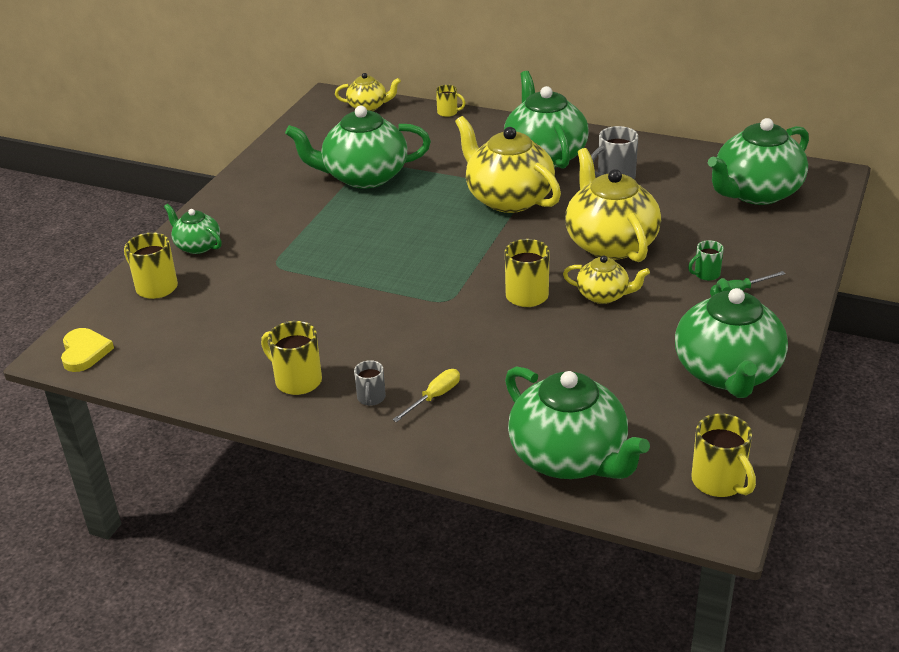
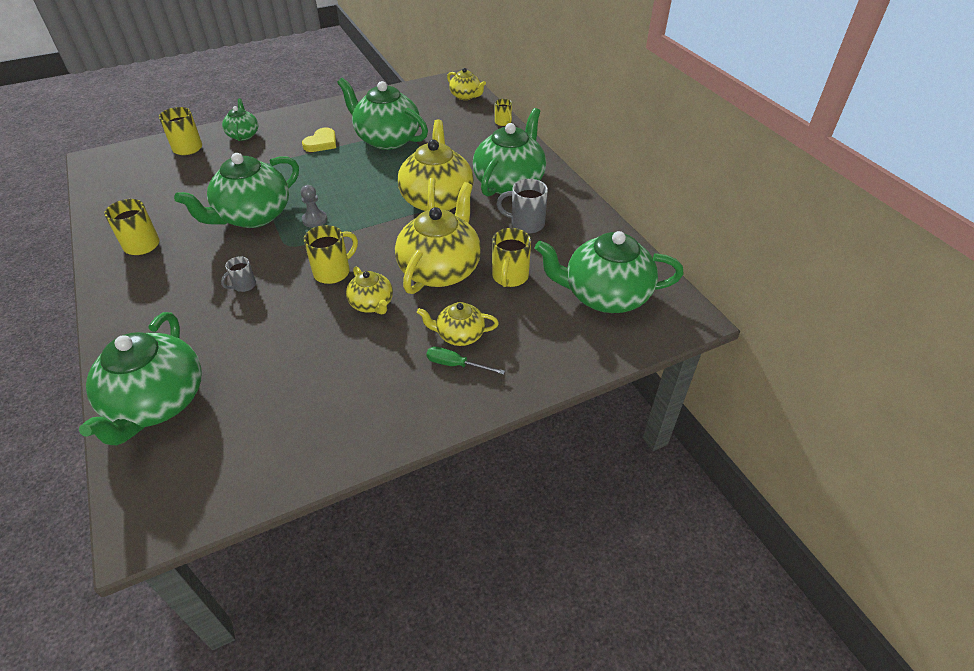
camera: 40 degrees right, 10 degrees up
yellow heart [61,328,114,372] -> yellow heart moved to [302,128,336,152]
grey mug [354,360,386,406] -> grey mug moved to [221,256,256,292]
yellow screwdriver [392,369,460,422] -> none
green teapot [675,278,788,398] -> green teapot moved to [174,153,299,228]
green mug [688,240,724,281] -> yellow teapot [417,302,499,346]
yellow mug [691,413,756,497] -> yellow mug moved to [492,228,531,287]
none -> grey pawn [301,185,327,228]

